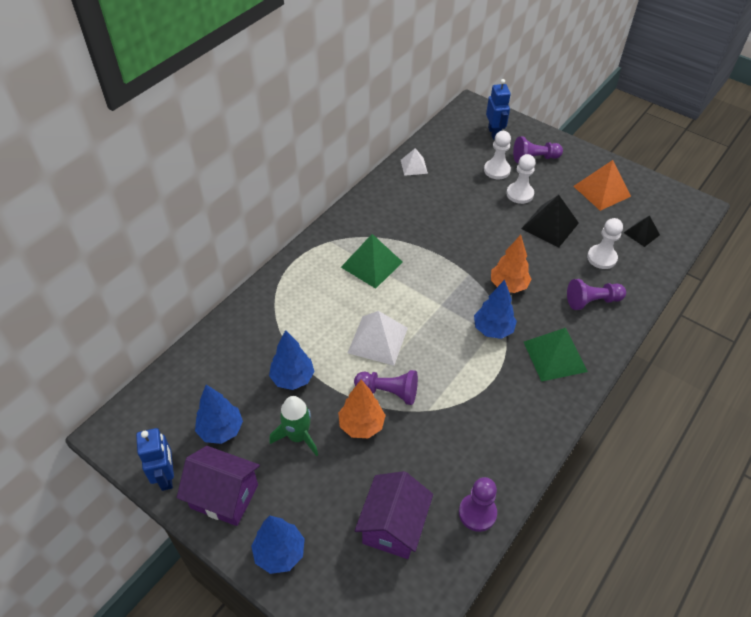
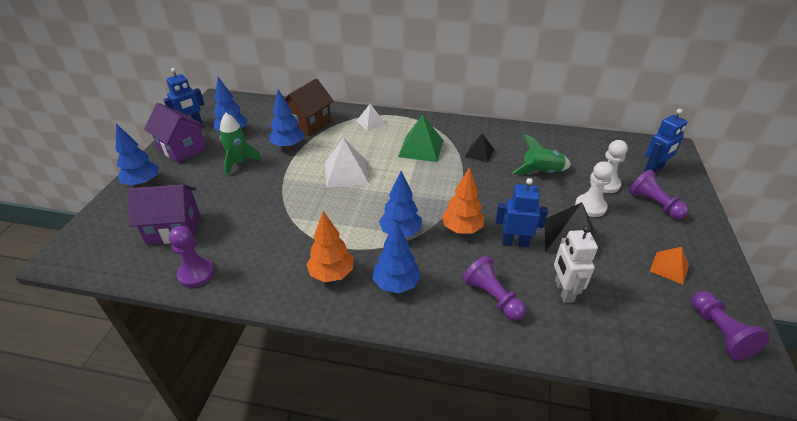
camera: 65 degrees right, 10 degrees down
purple house [177,446,260,526] -> purple house turned 45 degrees counterclockwise [144,103,207,163]
orange tree [338,380,386,438] -> orange tree moved to [306,211,354,282]
purple pawn [354,370,418,405] -> purple pawn moved to [691,291,770,360]
white pyramid [401,148,428,176] -> white pyramid moved to [357,104,386,131]
green pyramid [524,328,588,382] -> blue tree [373,221,421,293]
orange pyramid [573,160,631,211] -> orange pyramid [650,247,689,285], size x0.60
white pawn [587,218,623,269] -> white robot [554,226,598,303]
black pyramid [624,215,660,247] -> black pyramid moved to [465,133,494,162]
none -> brown house [285,78,334,136]
none -> blue robot [495,178,548,247]
none -> green rocket [512,134,571,174]

